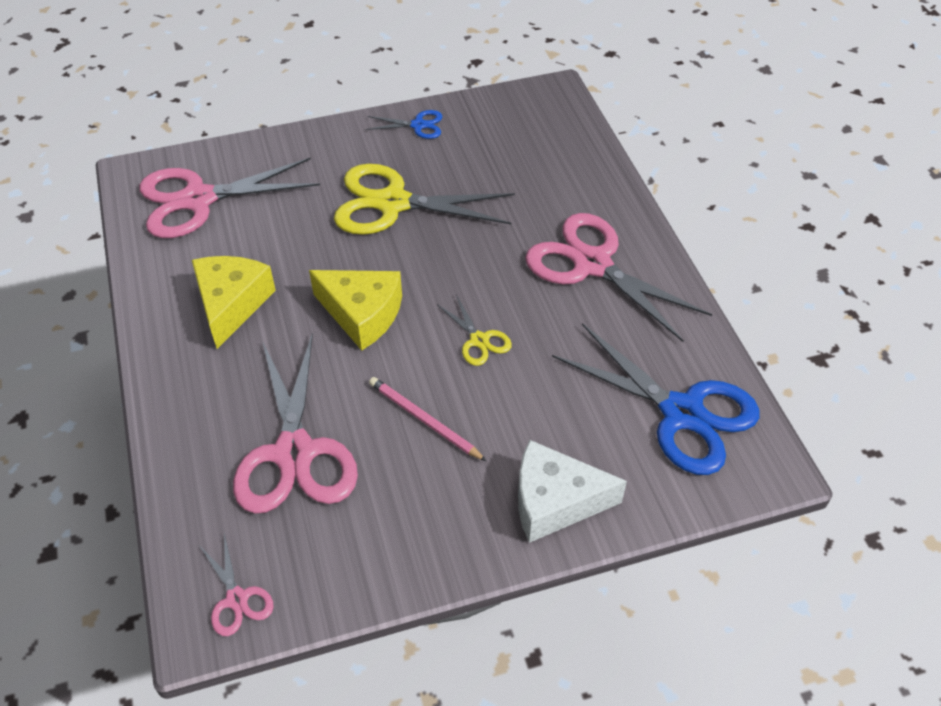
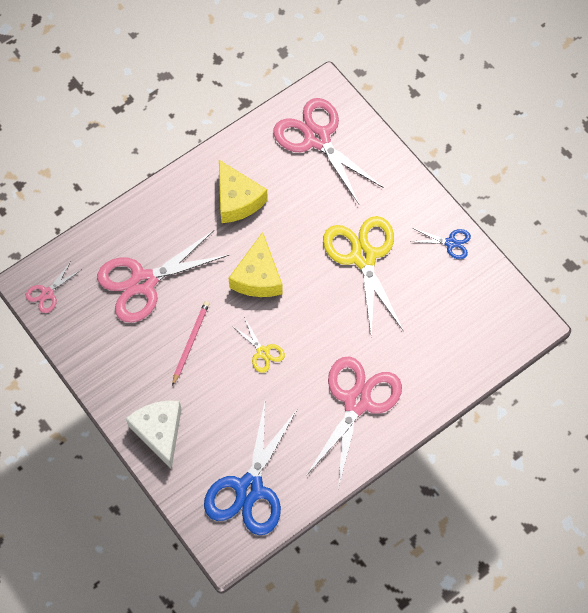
camera: 70 degrees right, 15 degrees up
yellow cheese [192,256,276,349] -> yellow cheese turned 75 degrees clockwise [219,160,268,223]
blue scissors [366,110,442,139] -> blue scissors turned 60 degrees counterclockwise [410,228,471,259]
yellow scissors [437,295,512,366] -> yellow scissors turned 75 degrees counterclockwise [234,317,285,373]

